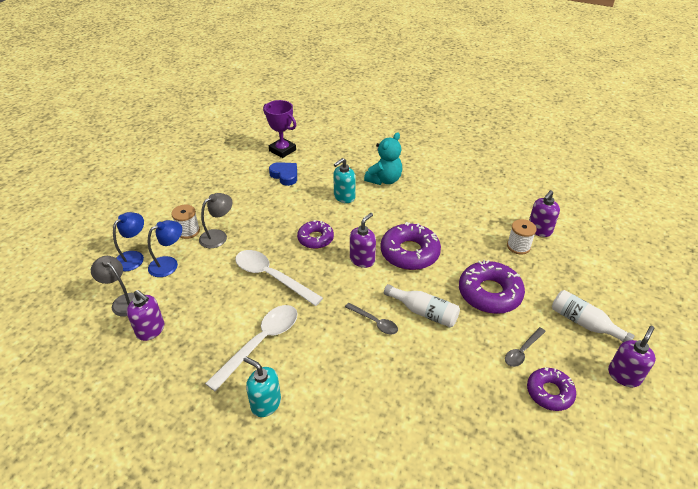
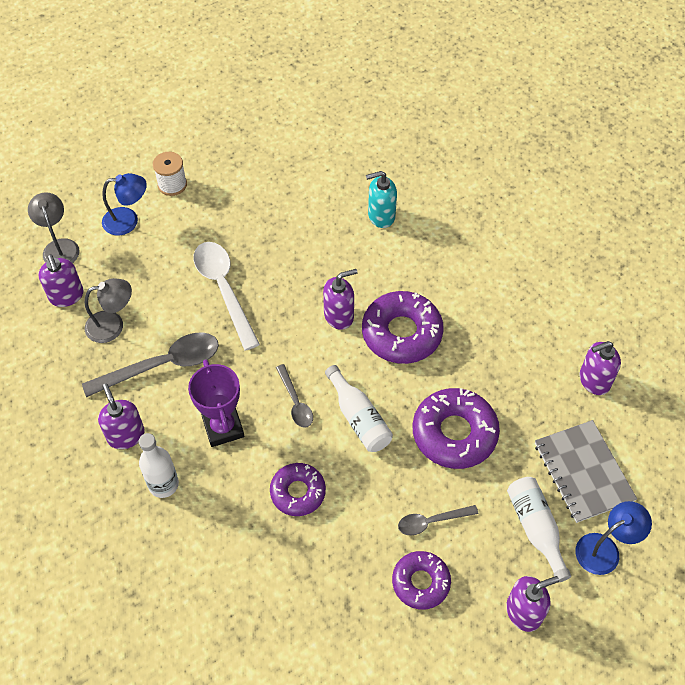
camera: 30 degrees right, 15 degrees up
blue lamp [113,212,144,271] -> blue lamp moved to [576,501,652,575]
grey lamp [199,193,233,248] -> grey lamp moved to [84,278,132,343]
white spoon [205,305,298,391] -> grey spoon [82,332,219,397]
turquoise soap dispenser [243,356,281,417] -> purple soap dispenser [98,384,145,449]
purple trophy [263,100,296,158] -> purple trophy moved to [188,359,244,447]
blue heart [269,162,297,186] -> none
purple donut [297,220,334,249] -> purple donut moved to [270,463,326,516]
turquoise teddy bear [364,132,402,185] -> none
white spool [507,219,537,255] -> none
none -> white bottle [139,433,179,498]
none -> grey notebook [535,420,637,523]

